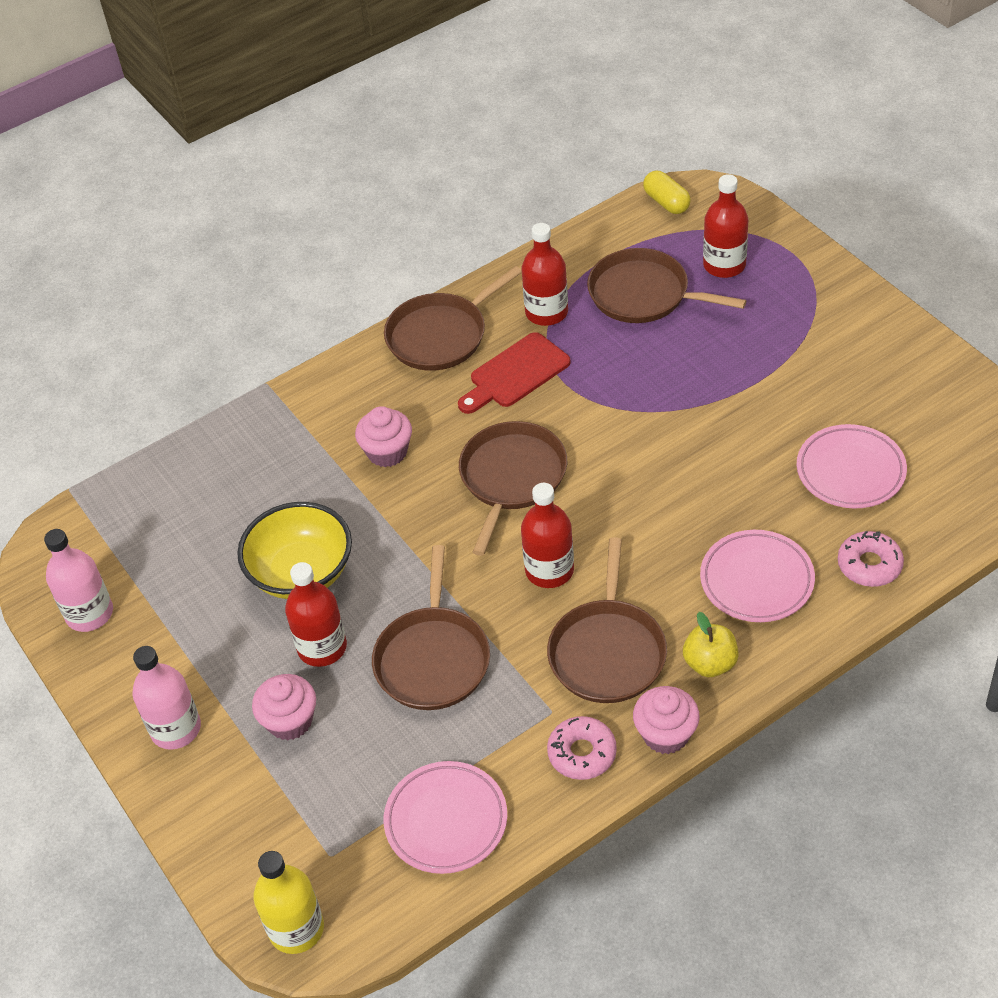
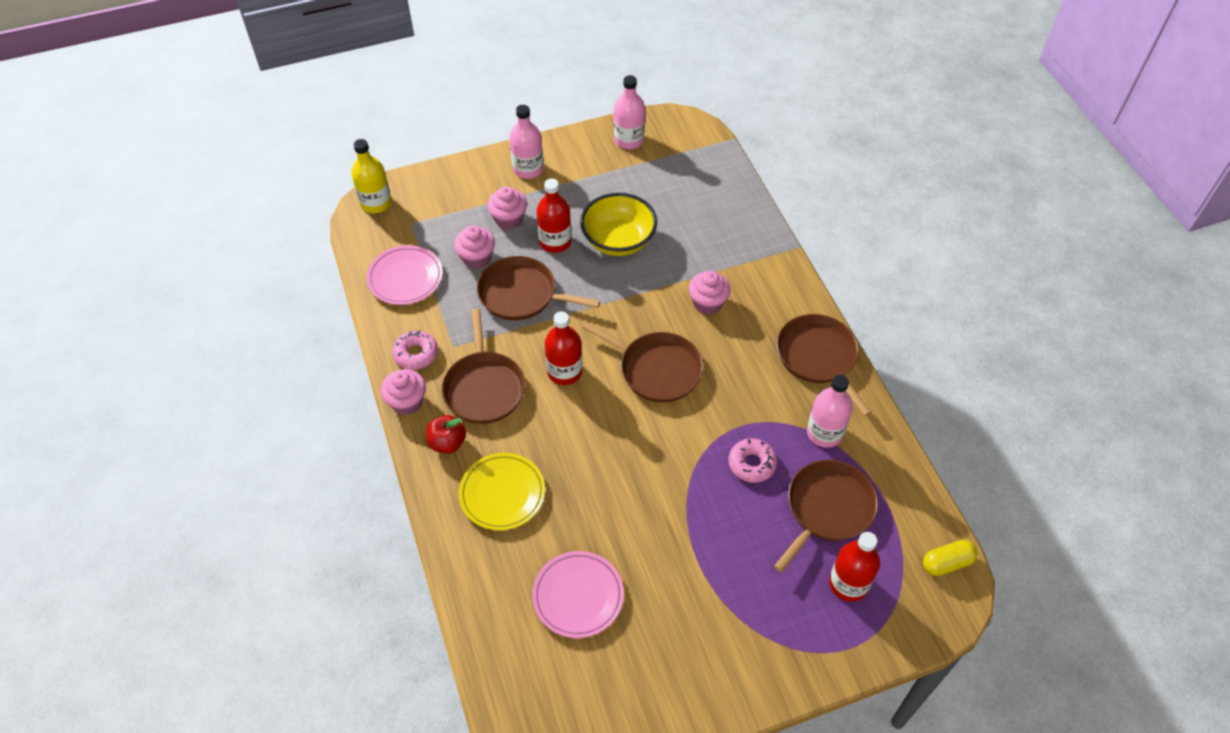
camera: 100 degrees right, 5 degrees up
red cutting board [458,332,571,414] -> none
red bottle [522,223,568,326] -> pink bottle [807,375,853,448]
brown pan [547,537,667,703] -> brown pan turned 120 degrees counterclockwise [442,309,525,424]
yellow apple [683,612,739,677] -> red apple [426,415,466,453]
pink plate [700,530,815,622] -> yellow plate [458,453,545,530]
pink donut [838,531,904,587] -> pink donut moved to [728,438,777,483]
none -> pink cupcake [454,225,495,269]

